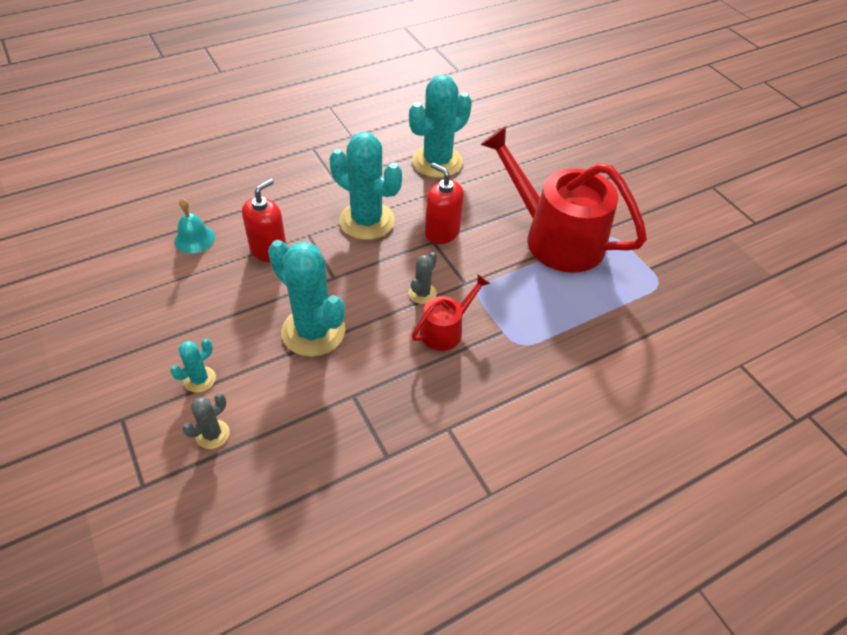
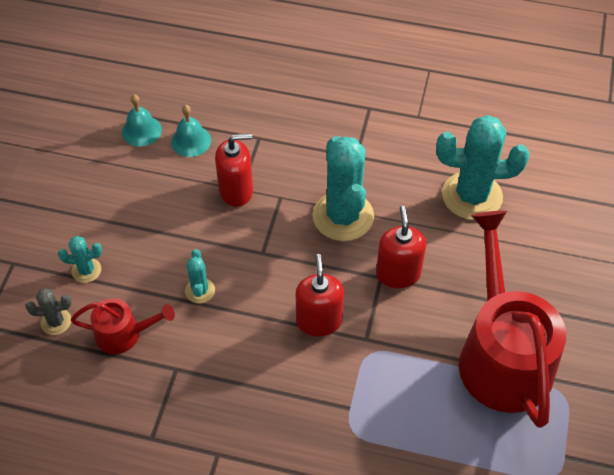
camera: 45 degrees right, 5 degrees up
turquoise cactus [268,240,345,357] -> turquoise cactus [185,249,215,304], size x0.47
grey cactus [409,252,437,304] -> red soap dispenser [296,254,344,336]
red watering can [412,274,490,351] -> red watering can moved to [71,298,175,354]
none -> turquoise bell [122,94,162,146]

